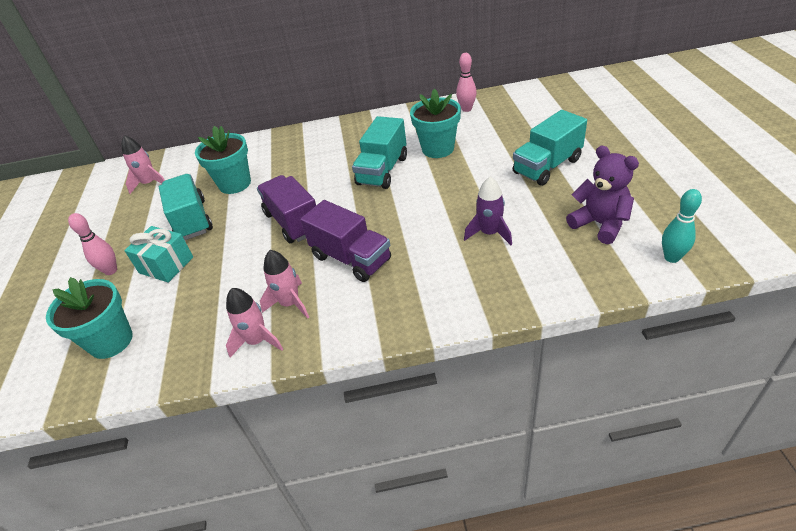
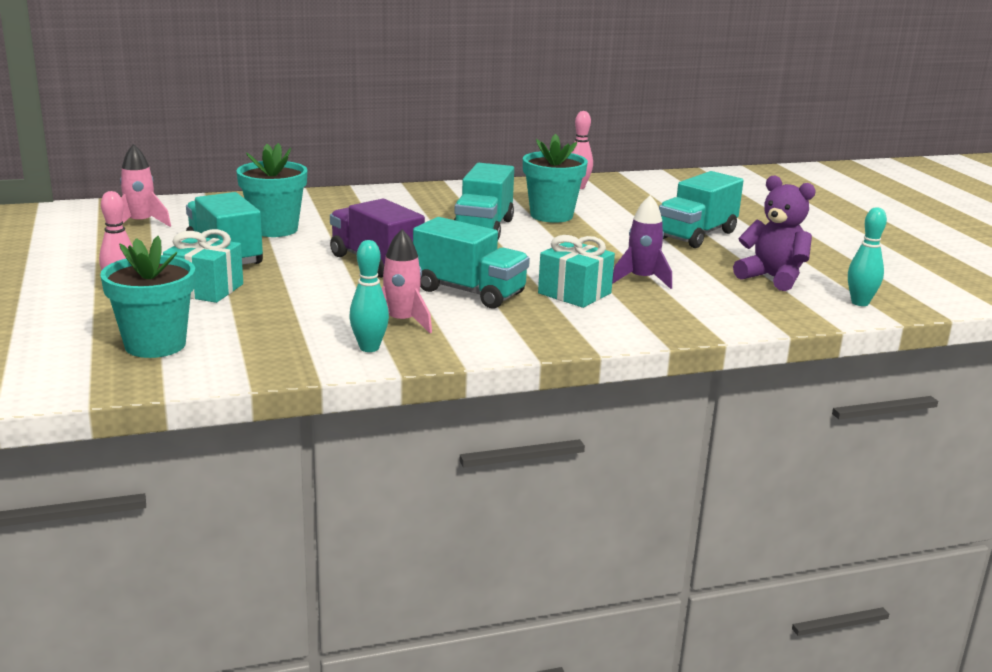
camera: 15 degrees left, 20 degrees down
pink rocket [226,288,283,358] -> turquoise bowling pin [349,240,389,352]
purple truck [300,200,391,282] -> turquoise truck [413,217,530,309]
none -> turquoise gift [538,235,615,308]

